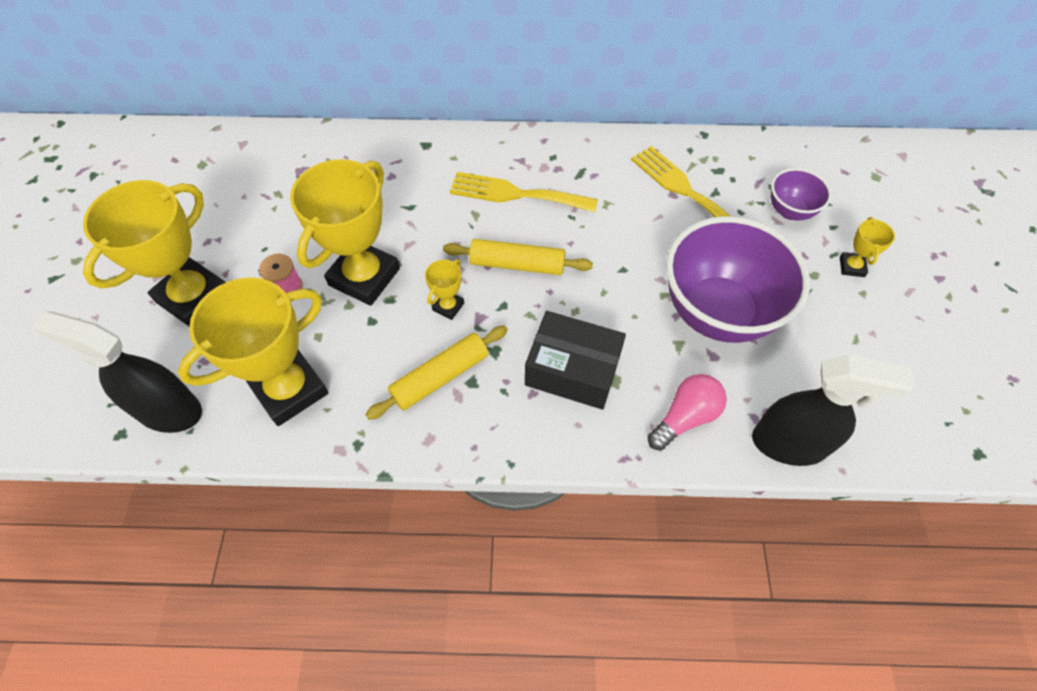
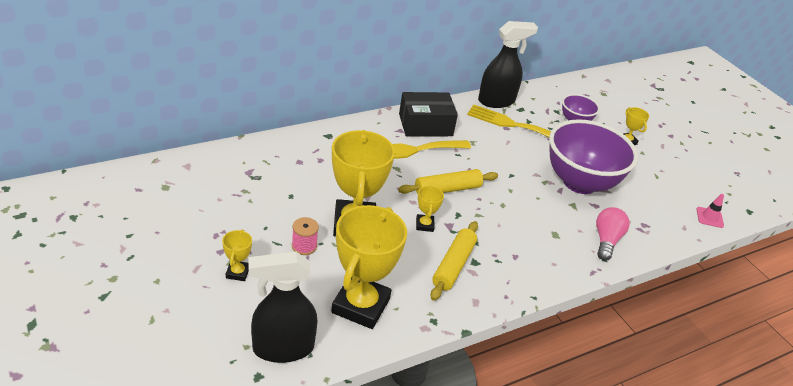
camera: 35 degrees left, 20 degrees down
yellow trophy [83,180,226,326] -> yellow trophy [222,229,252,281], size x0.44
black box [525,311,626,410] -> black box moved to [399,92,458,137]
black spray bottle [752,355,914,466] -> black spray bottle moved to [478,21,538,108]
none -> pink traffic cone [696,194,724,228]

